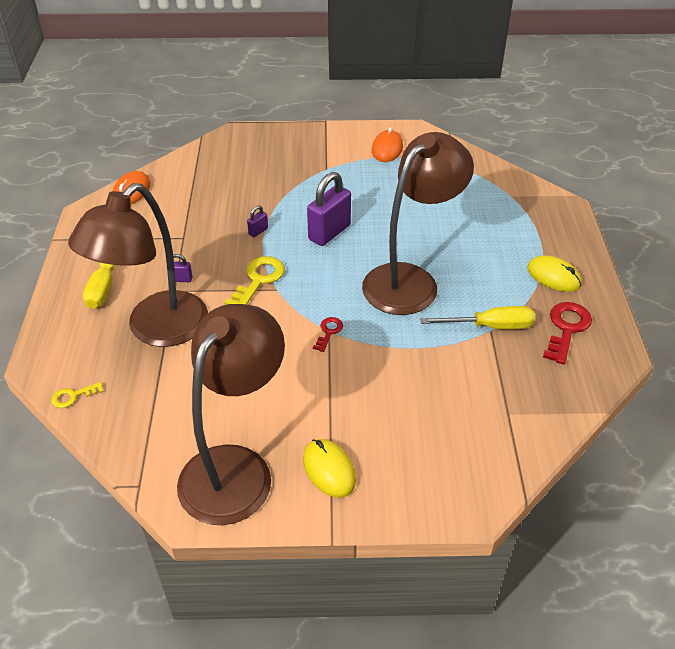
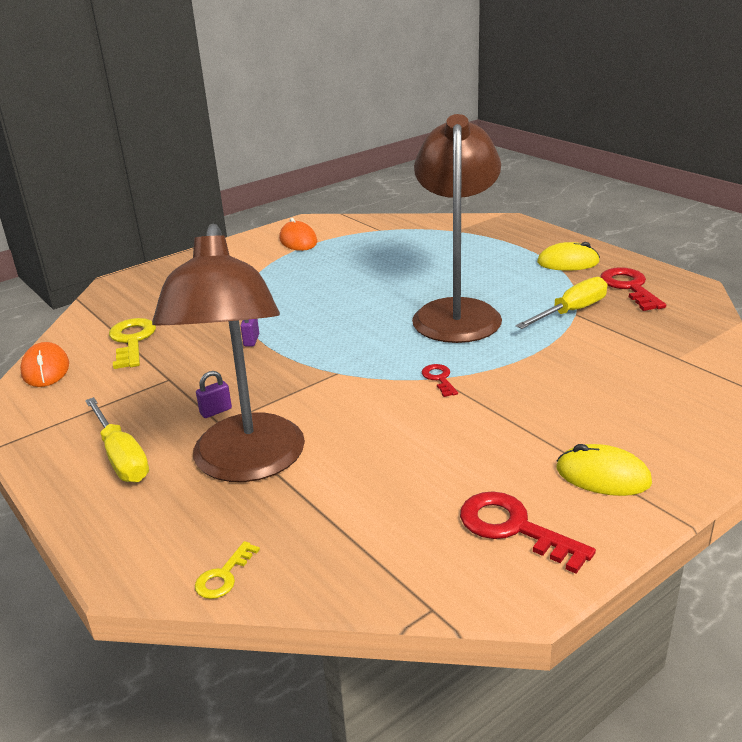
camera: 35 degrees left, 15 degrees down
brown lamp [177,304,285,525] -> red key [460,491,596,574]
yellow key [224,256,285,305] -> yellow key moved to [109,318,156,369]
purple padlock [307,172,351,246] -> none

